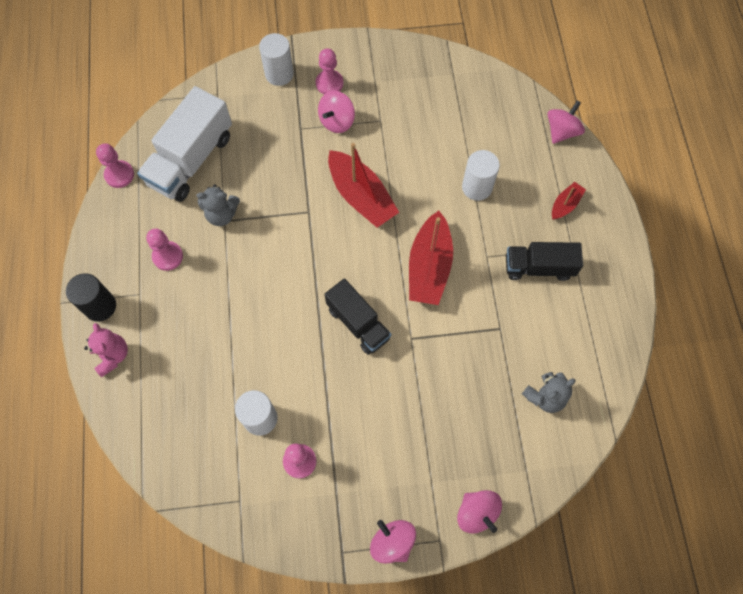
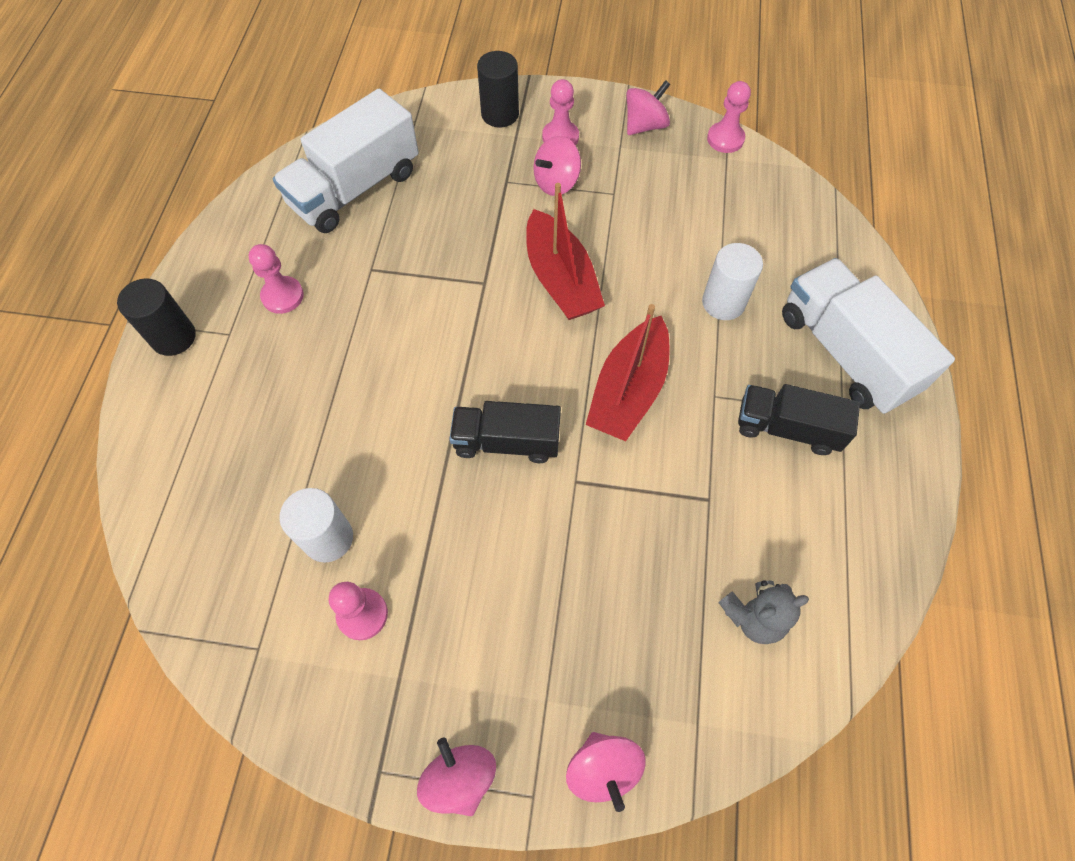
camera: 15 degrees right, 5 degrees down
pink teddy bear [84,323,128,377] -> none
pink pawn [96,143,134,188] -> pink pawn moved to [707,81,751,153]
grey teddy bear [197,184,240,226] -> none
white cylinder [259,33,294,86] -> black cylinder [477,51,519,128]
black truck [324,278,391,355] -> black truck turned 120 degrees clockwise [450,401,561,463]
pink spinning top [548,100,585,144] -> pink spinning top moved to [626,80,670,135]
red boat [552,182,586,220] -> white truck [782,258,955,414]

